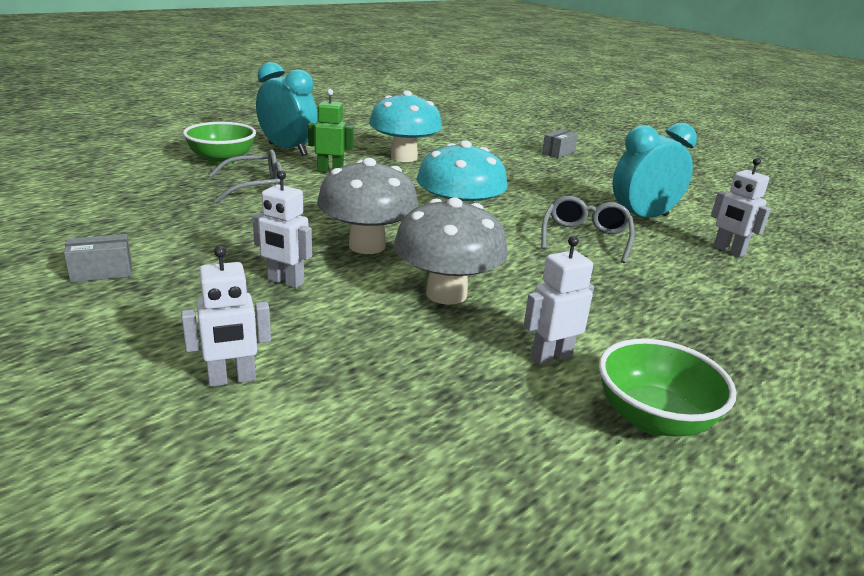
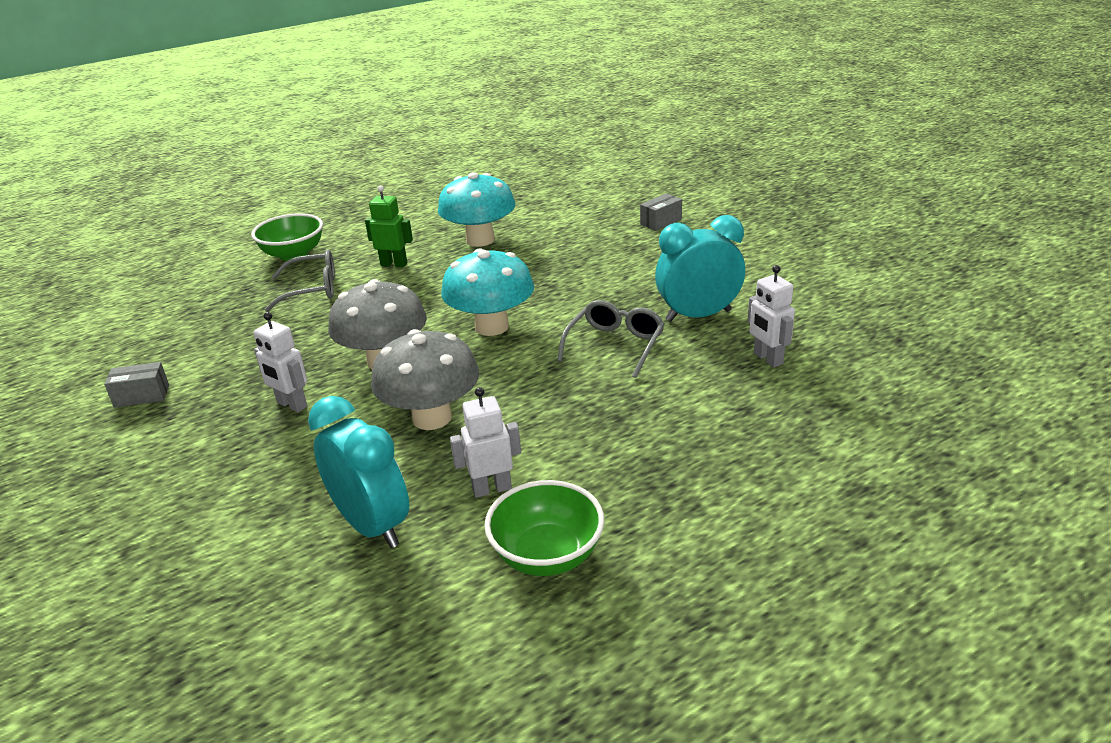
camera: 15 degrees right, 5 degrees up
white robot [181,246,271,387] -> none
turquoise clock [256,62,318,155] -> turquoise clock moved to [308,396,409,548]

